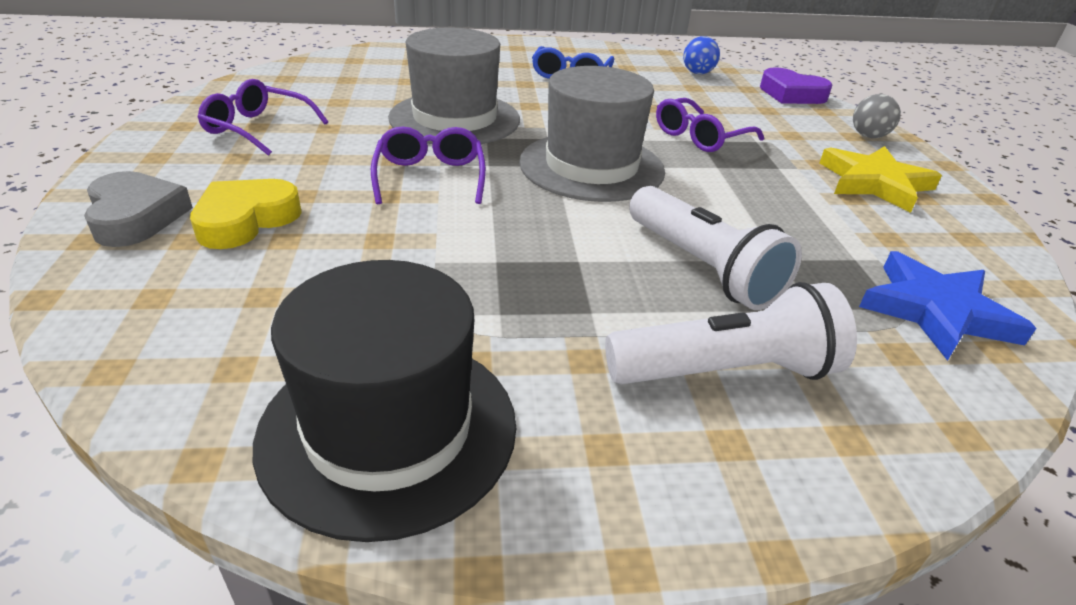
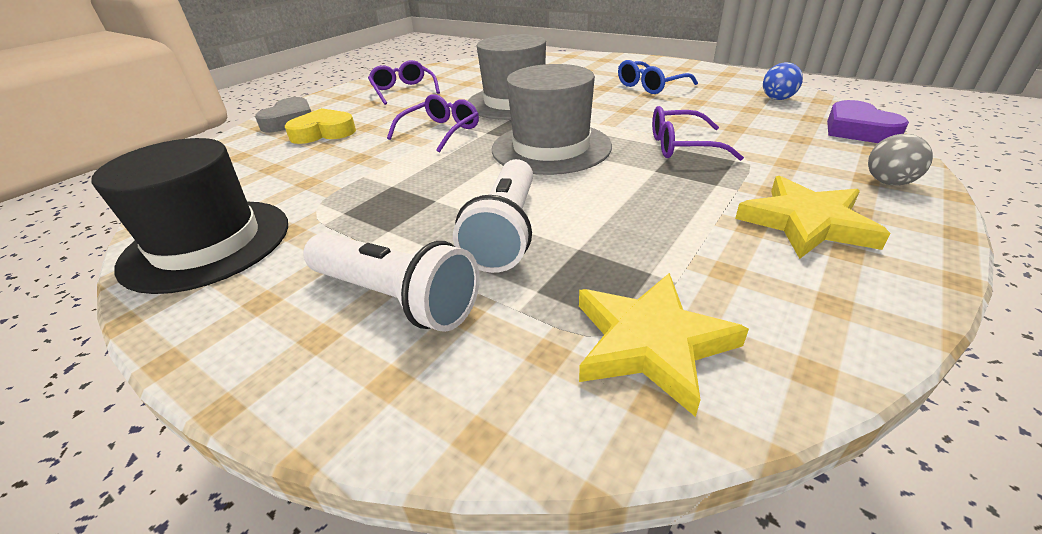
camera: 45 degrees right, 0 degrees up
blue star [859,251,1037,361] -> yellow star [579,273,749,417]

